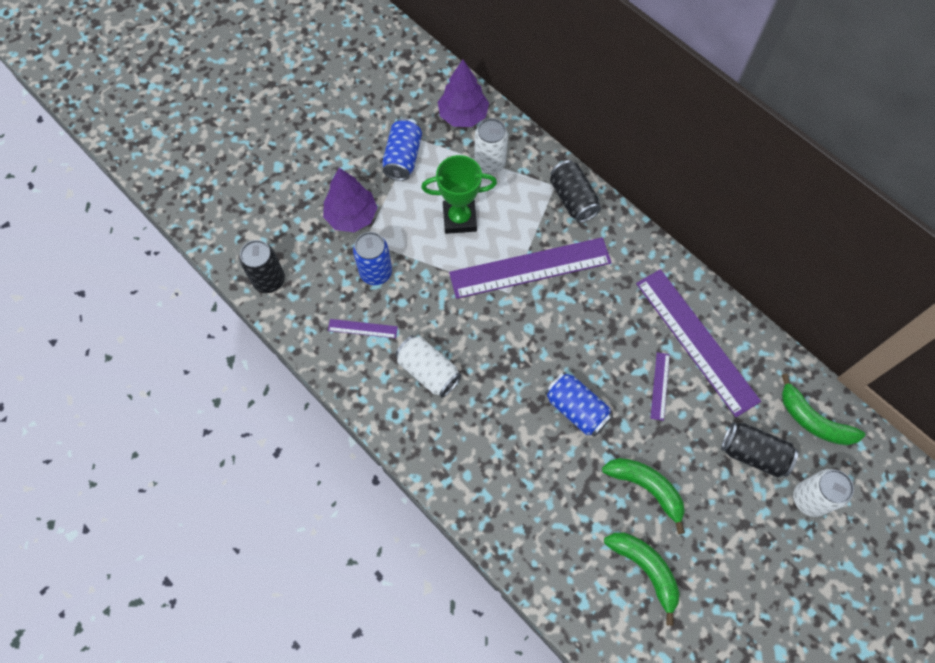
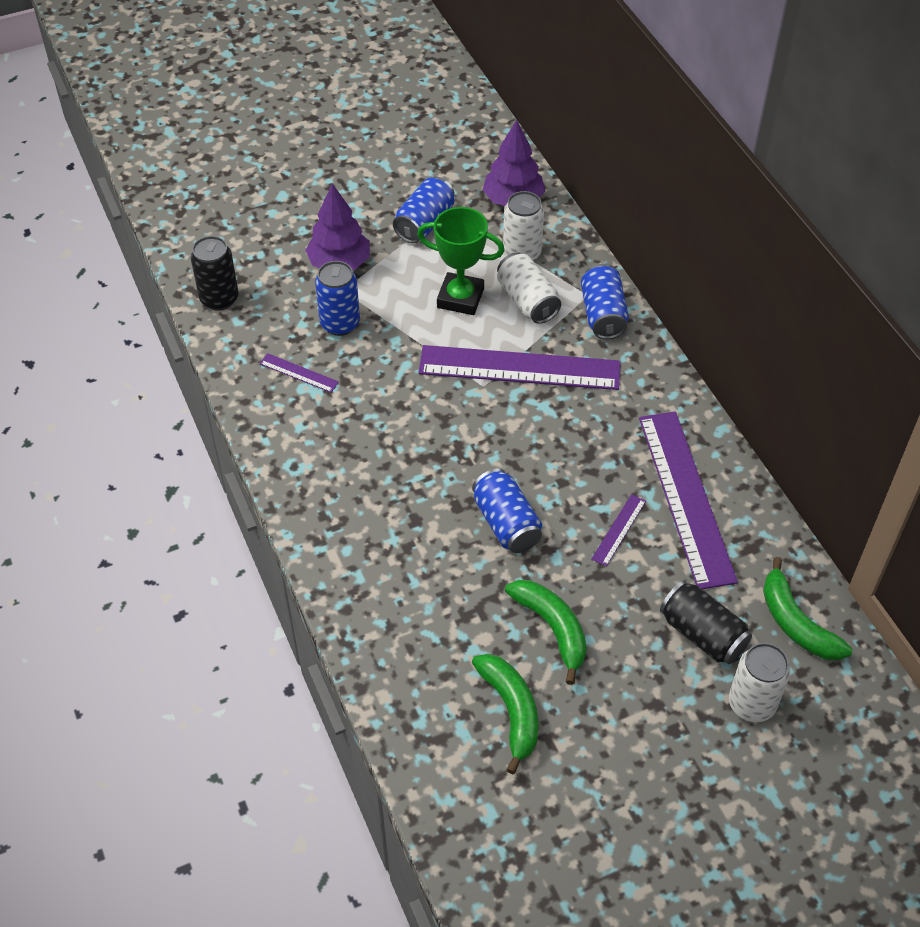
camera: 20 degrees right, 15 degrees down
white can [395,335,462,398] -> white can moved to [497,252,561,324]
black can [550,160,601,223] -> blue can [581,264,629,339]

